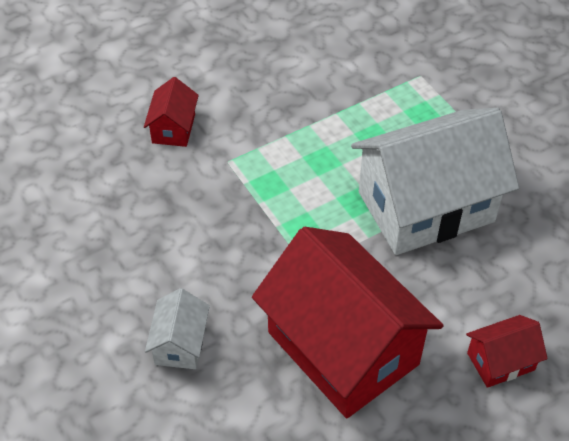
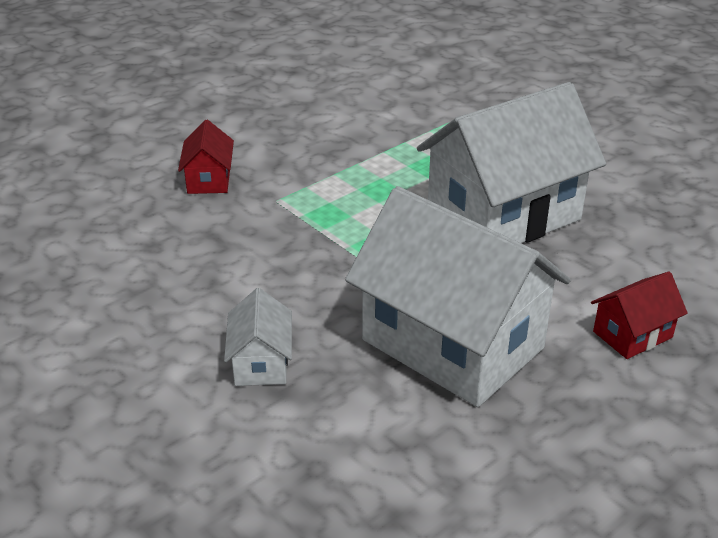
camera: 10 degrees left, 15 degrees down
red house [252,227,444,418] -> white house [345,186,571,407]

